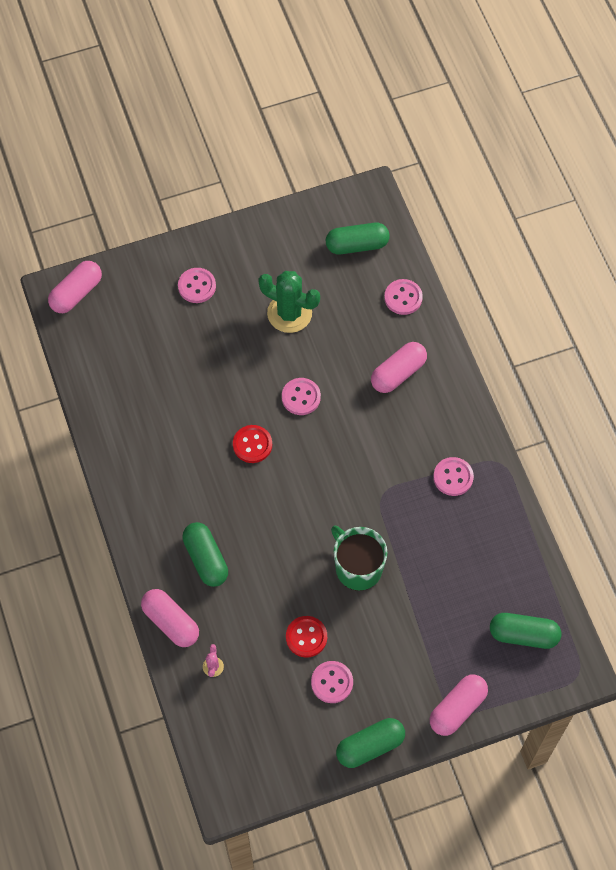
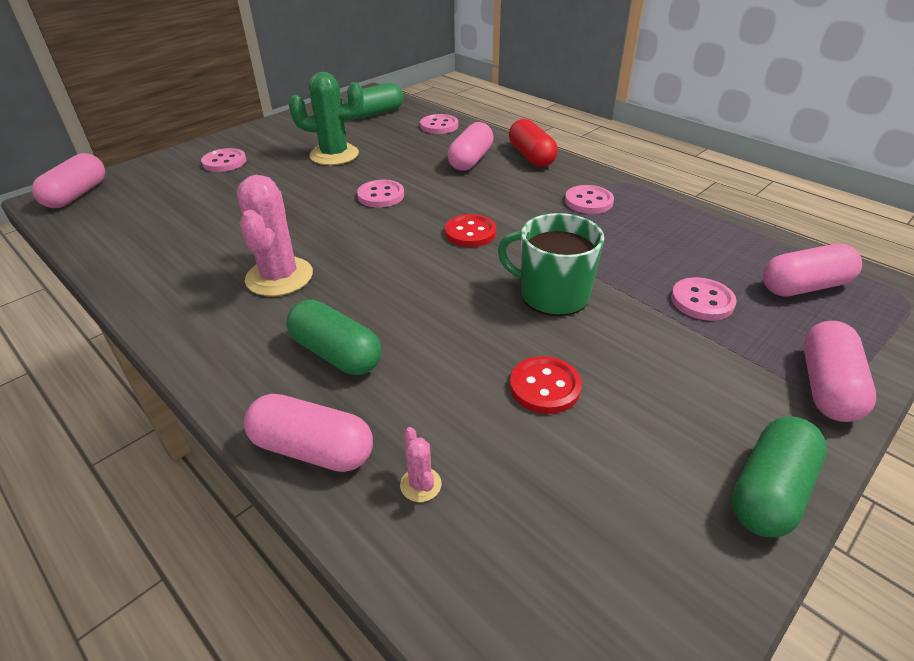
camera: 25 degrees left, 25 degrees down
red button [233,425,272,463] -> red button moved to [445,214,496,247]
pink button [311,661,353,703] -> pink button moved to [671,277,737,321]
green capsule [490,613,561,649] -> pink capsule [763,244,862,296]
none -> pink cactus [237,175,313,296]
none -> red capsule [509,119,558,167]

